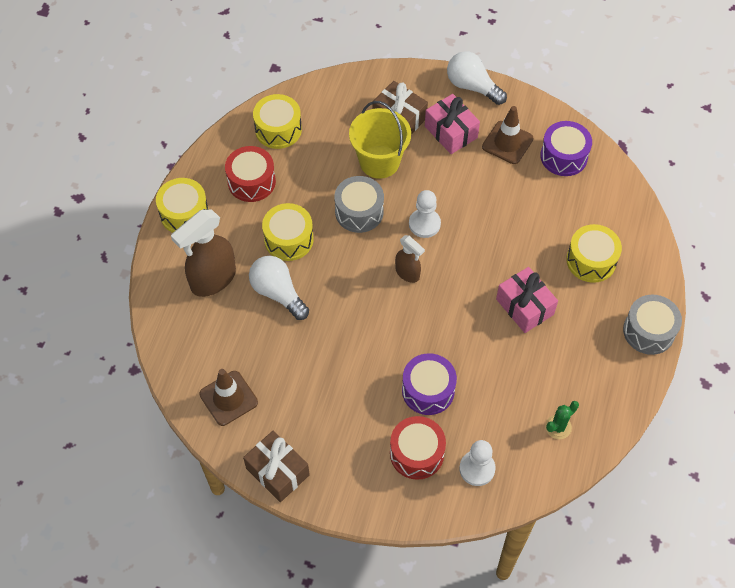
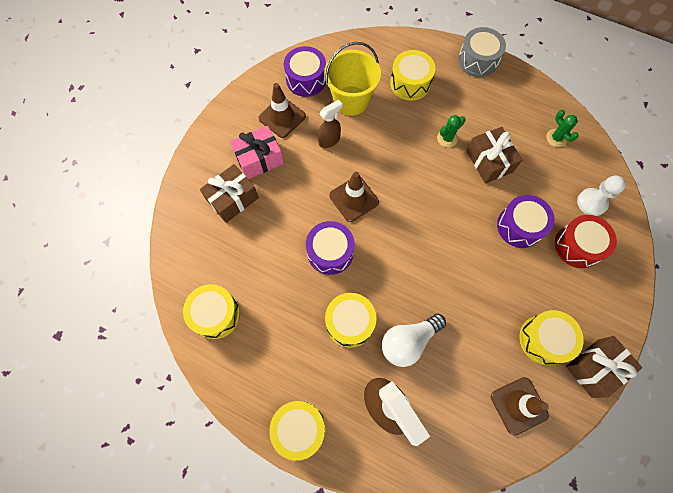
camera: 80 degrees left, 10 degrees up
red drum [225,146,276,202] -> none
grey drum [334,176,384,233] -> purple drum [306,221,355,275]
yellow bucket [349,101,411,179] -> yellow bucket moved to [324,42,381,116]
brown spray bottle [395,235,425,283] -> brown spray bottle moved to [318,100,343,148]
white pawn [409,190,441,238] -> brown traffic cone [329,172,379,222]
white light bulb [447,51,507,105] -> none
pink gift [496,267,558,333] -> green cactus [437,115,466,147]
none -> brown gift [466,127,522,183]
none -> yellow drum [519,310,584,365]

